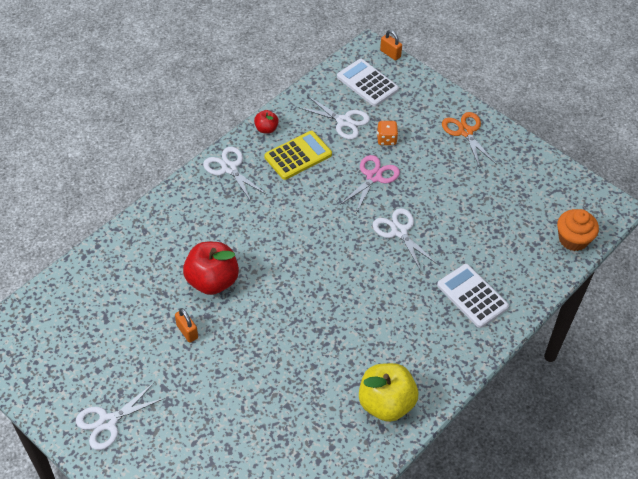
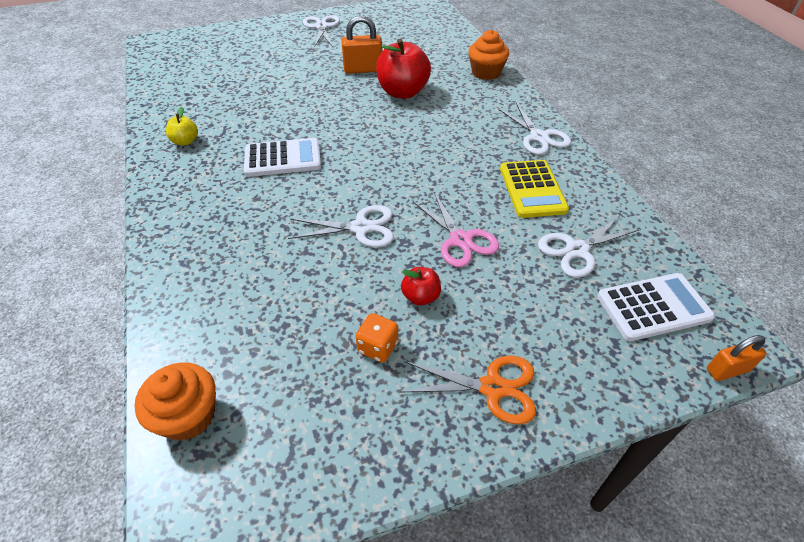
camera: 120 degrees right, 5 degrees down
orange padlock [175,308,198,343] -> orange padlock [341,15,383,74], size x1.59
white scissors [203,147,267,203] -> white scissors turned 75 degrees clockwise [498,103,571,155]
red apple [254,110,279,134] -> red apple moved to [401,267,441,306]
yellow apple [359,363,418,422] -> yellow apple [166,107,198,146], size x0.50
orange dice [377,121,398,145] -> orange dice moved to [356,313,398,362]
white calculator [437,264,509,328] -> white calculator moved to [244,138,321,177]
none -> orange cupcake [468,30,509,80]

